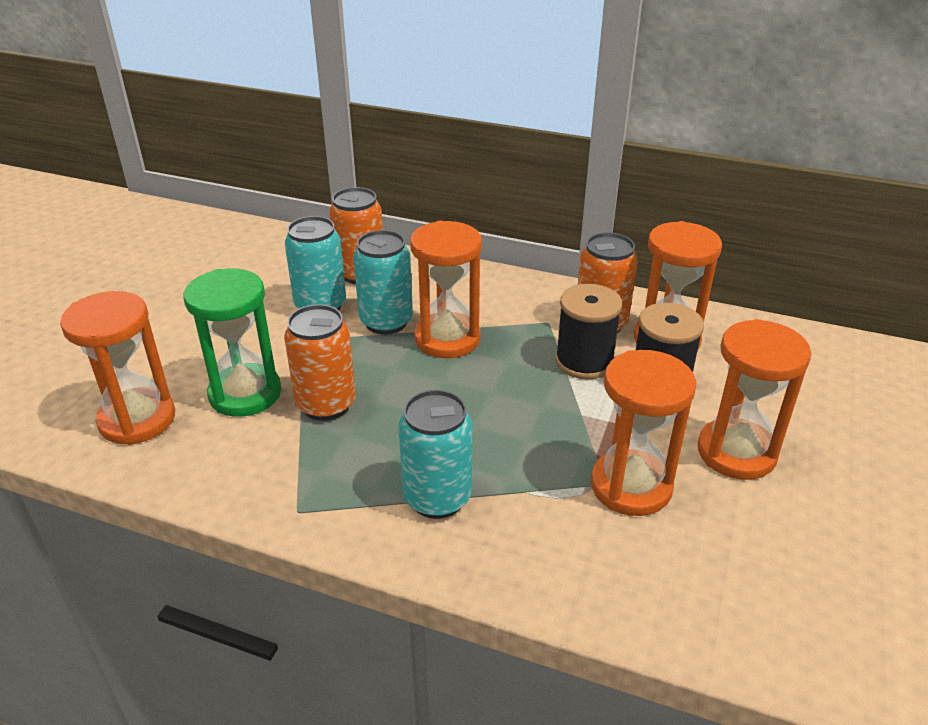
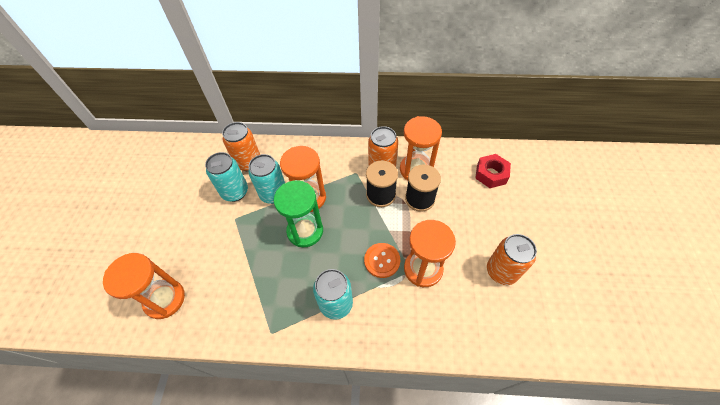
camera: 15 degrees left, 20 degrees up
green hourglass [183,269,281,417] -> green hourglass moved to [274,180,323,247]
orange can [284,304,356,421] -> orange can moved to [487,234,537,285]
orange hourglass [698,319,811,480] -> none
none -> orange button [364,243,400,278]
none -> red nut [475,154,511,188]

